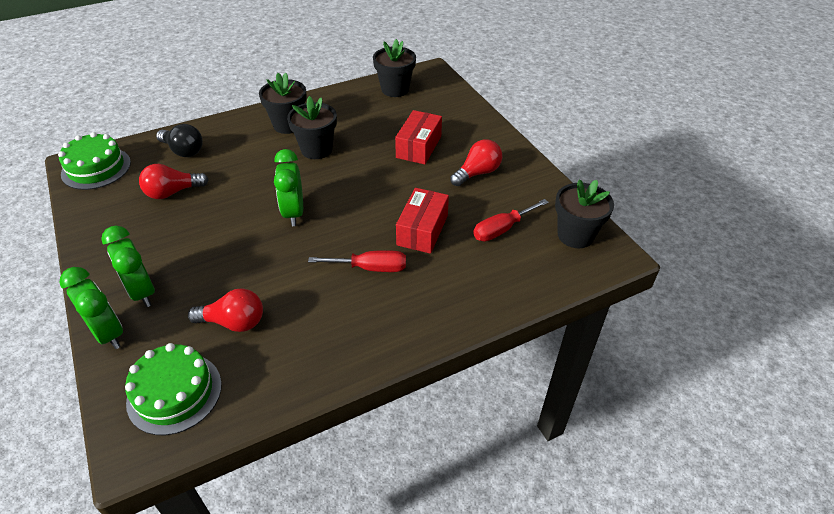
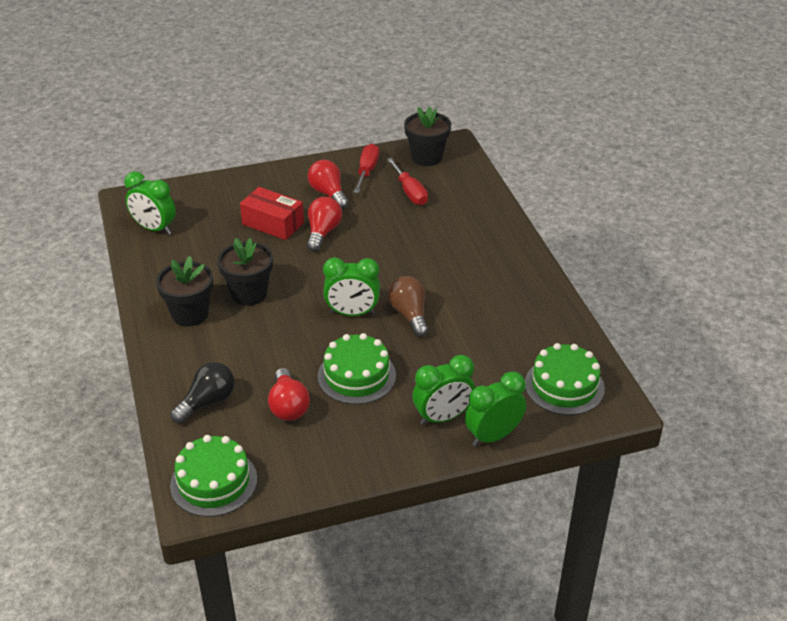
camera: 80 degrees left, 5 degrees down
red light bulb [188,288,263,332] -> red light bulb moved to [307,197,342,251]
red screwdriver [308,250,406,272] -> red screwdriver moved to [354,144,379,193]
black flower pot [373,39,416,97] -> green clock [124,171,176,235]
red box [396,188,449,254] -> none
none -> green cake [318,333,396,404]
none -> brown light bulb [388,276,428,337]

